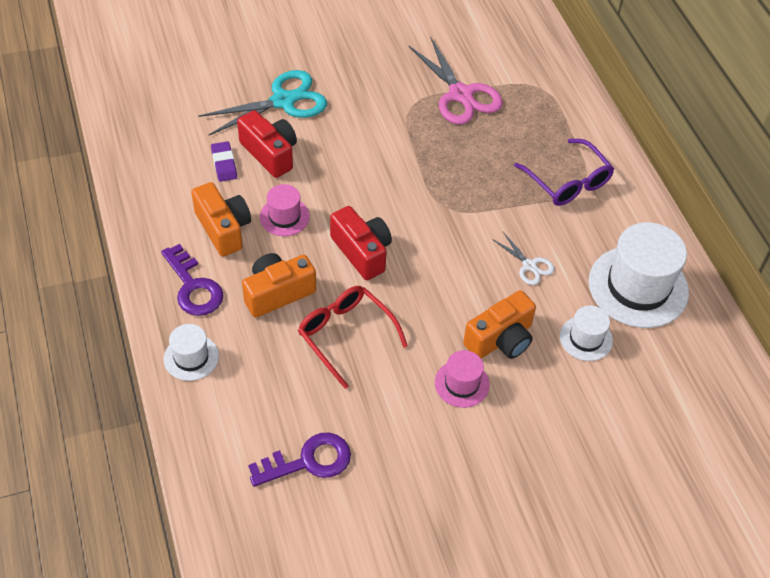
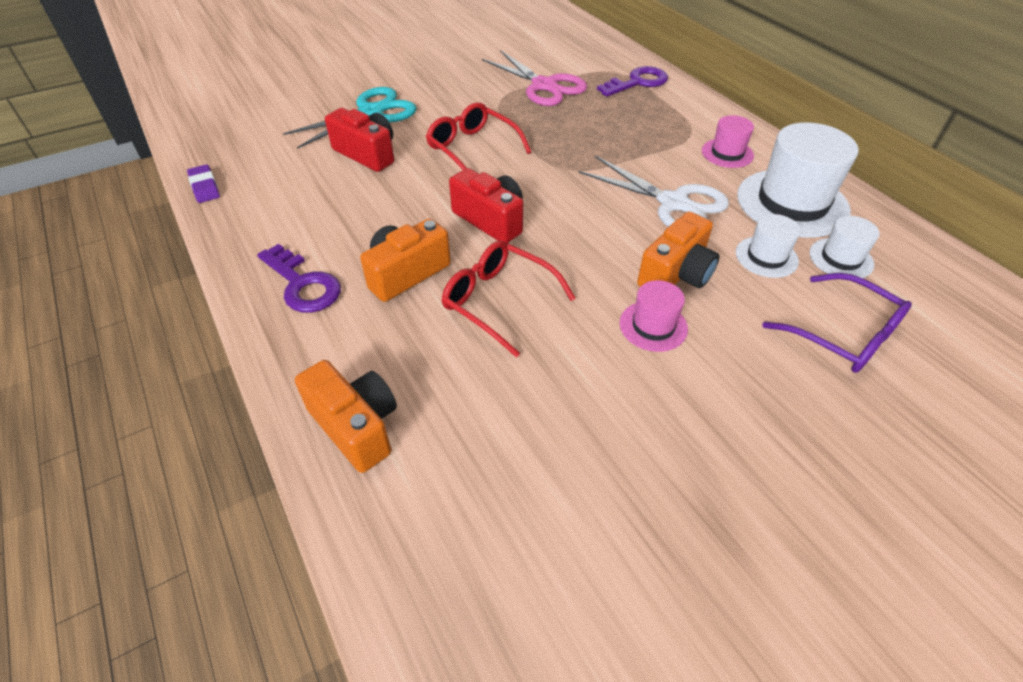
camera: 10 degrees left, 5 degrees down
white hat [164,324,219,381] -> white hat moved to [809,216,880,278]
orange camera [191,182,251,257] -> orange camera moved to [295,360,397,473]
purple eraser [211,141,237,182] -> purple eraser moved to [187,164,220,203]
purple key [248,433,351,487] -> purple key moved to [597,66,668,97]
pink hat [260,184,310,236] -> pink hat moved to [702,115,754,168]
white scissors [492,232,555,285] -> white scissors [578,156,729,227], size x1.97
purple glasses [514,139,614,206] -> purple glasses moved to [762,273,912,373]
none -> red glasses [426,102,531,170]

